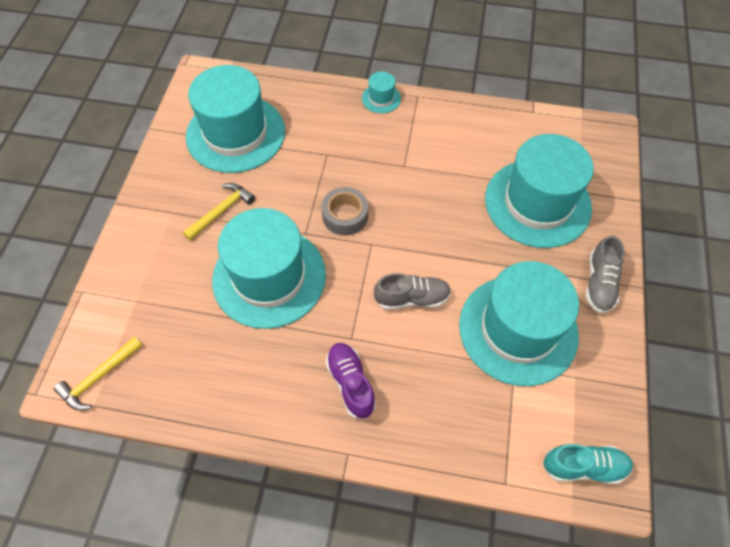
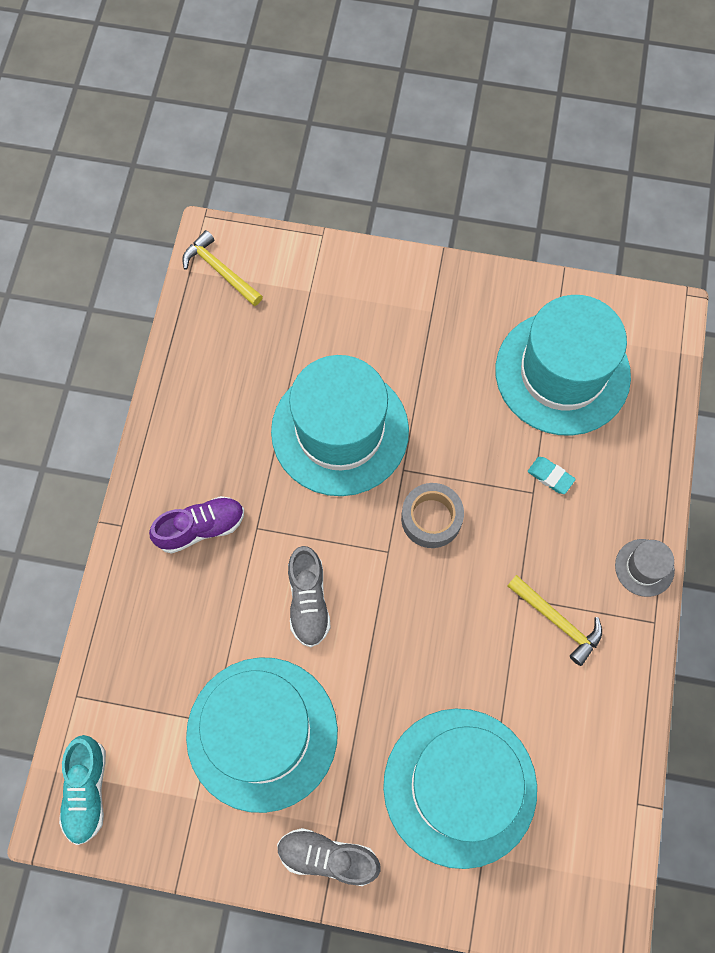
camera: 90 degrees right, 10 degrees up
yellow hammer [183,183,255,241] -> yellow hammer moved to [507,575,602,666]
turquoise hat [362,72,401,113] -> grey hat [615,539,675,597]
none -> turquoise eraser [528,457,576,494]

